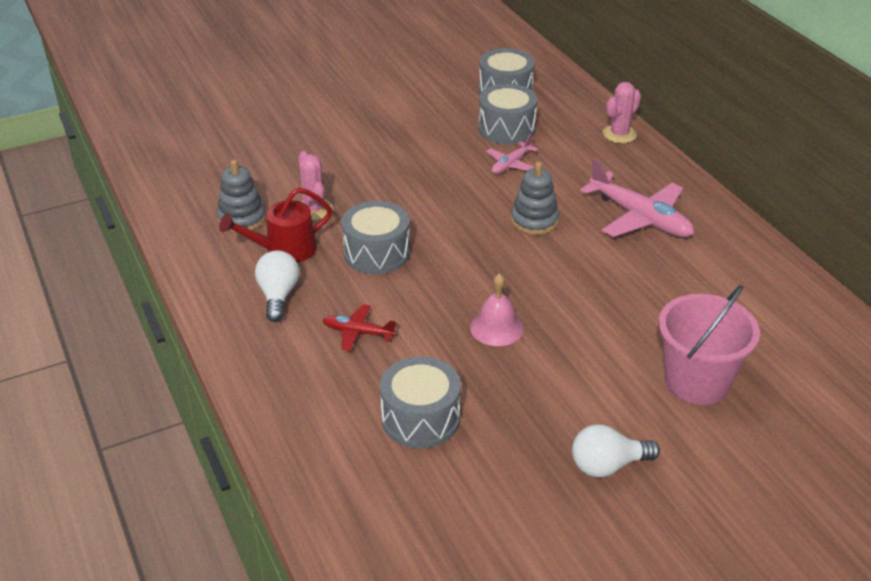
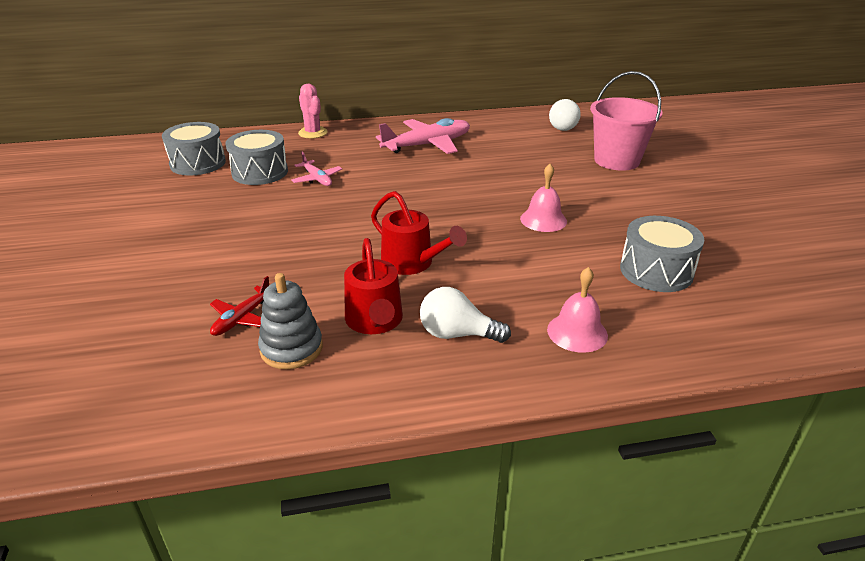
camera: 75 degrees left, 5 degrees down
pink cactus [298,151,333,220] -> none
red plane [322,304,397,351] -> red plane moved to [210,276,269,336]
grey drum [342,201,410,274] -> red watering can [371,191,467,275]
grey stacking toy [511,162,559,235] -> none
white light bulb [572,424,660,478] -> white light bulb moved to [549,99,581,131]
none -> pink bell [547,267,608,353]

